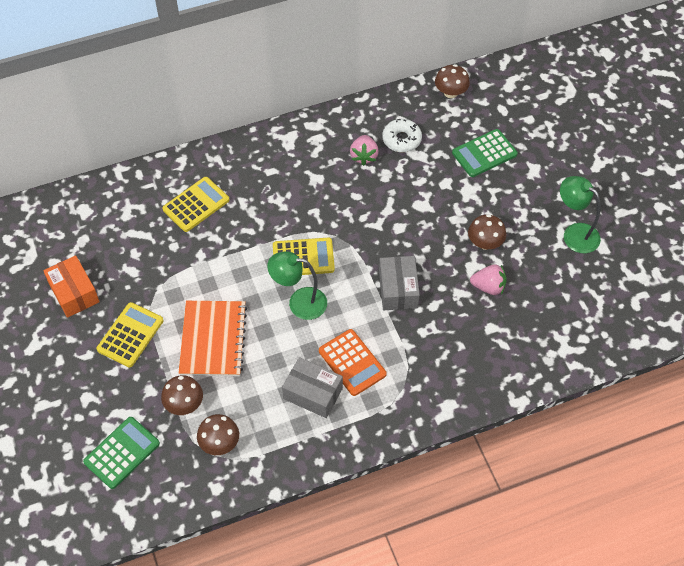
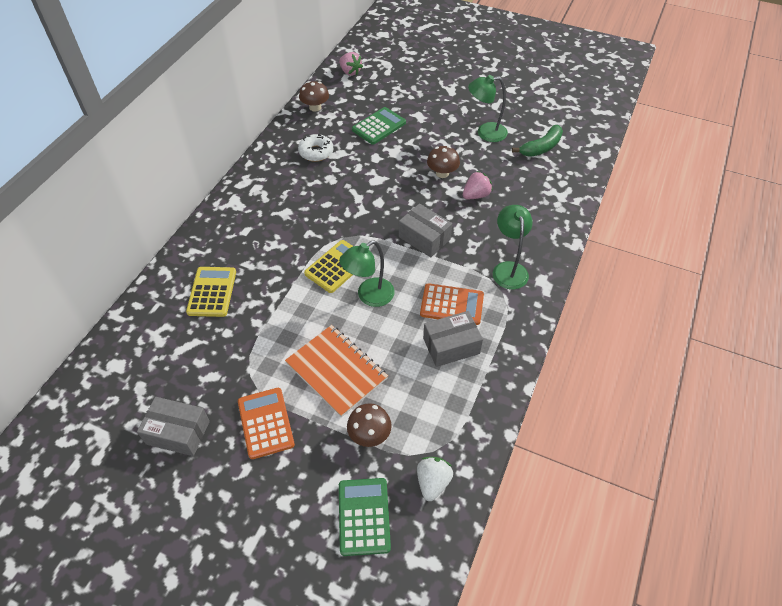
camera: 45 degrees left, 5 degrees down
orange box [43,255,100,318] -> grey box [137,397,210,456]
yellow calculator [96,302,163,367] -> orange calculator [238,388,295,459]
brown mushroom [197,414,239,455] -> none
pink strawberry [350,135,379,166] -> pink strawberry moved to [339,52,363,76]
green calculator [452,129,518,177] -> green calculator turned 150 degrees counterclockwise [352,107,406,144]
none -> white strawberry [417,457,453,501]
none -> green lamp [493,205,533,289]
none -> green banana [512,125,563,157]

